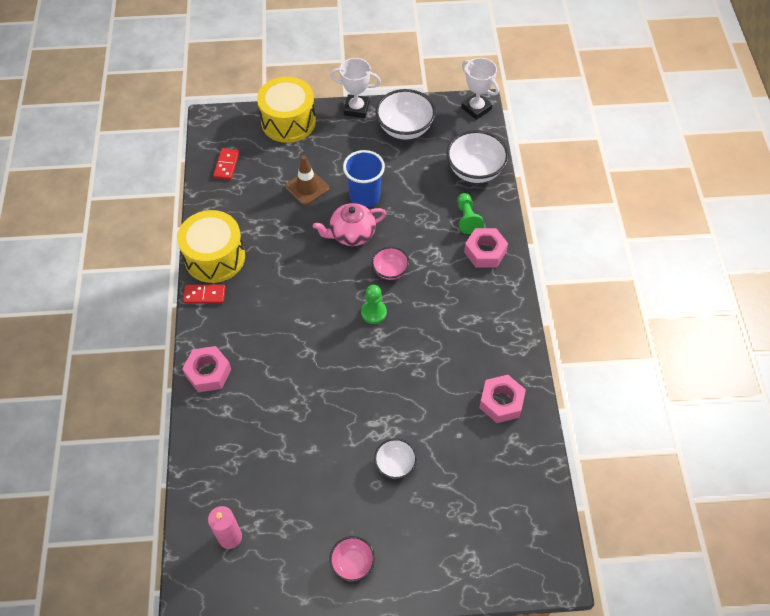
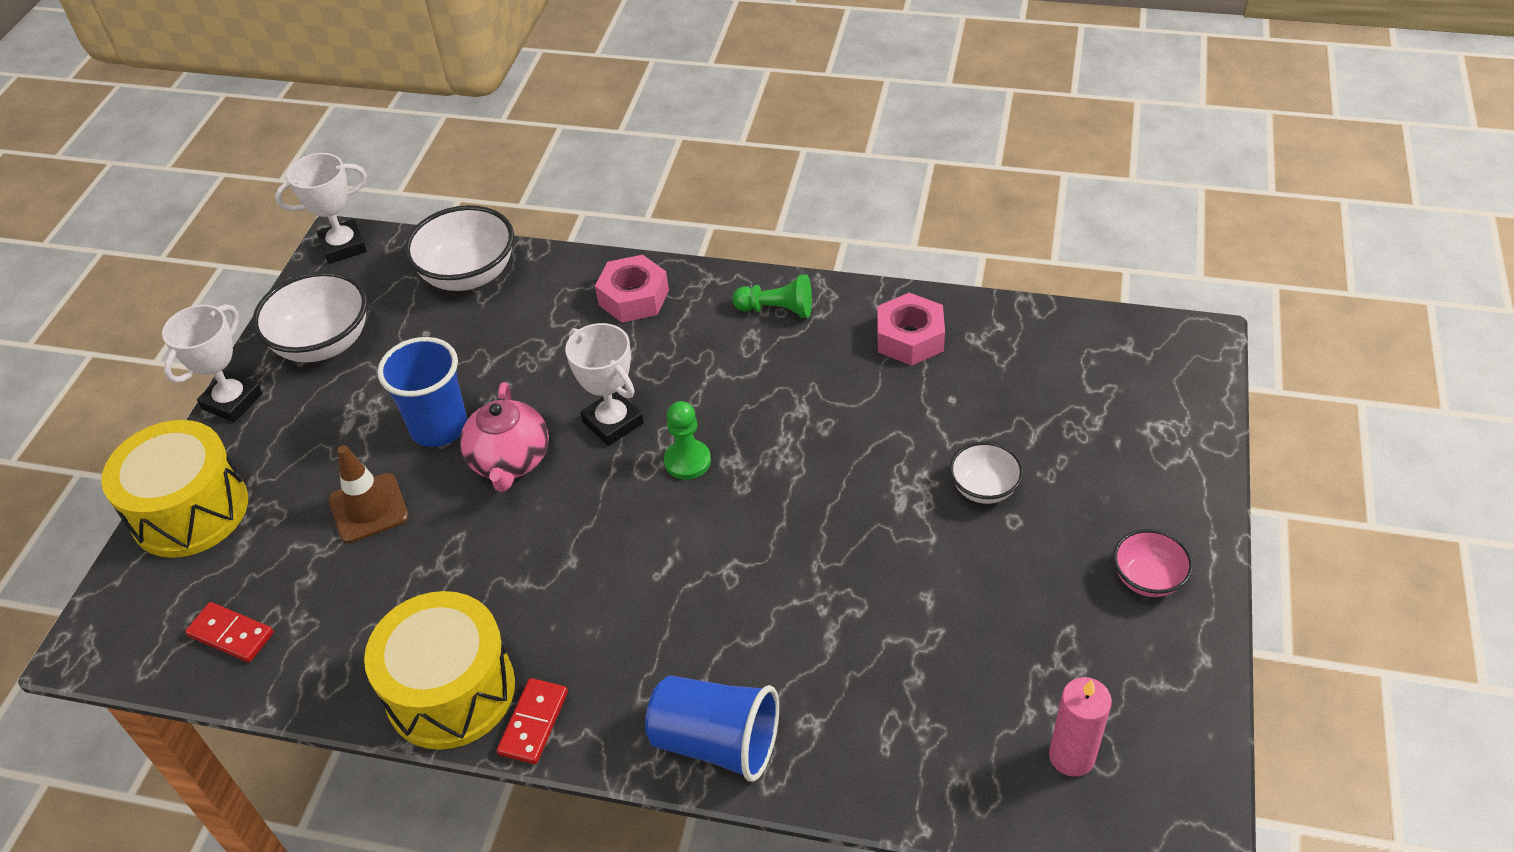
camera: 70 degrees left, 10 degrees down
pink nut [182,346,231,392] -> blue cup [645,675,779,782]
pink bowl [372,247,409,280] -> white trophy [565,323,644,446]
green pawn [457,193,484,234] -> green pawn moved to [732,274,812,318]

